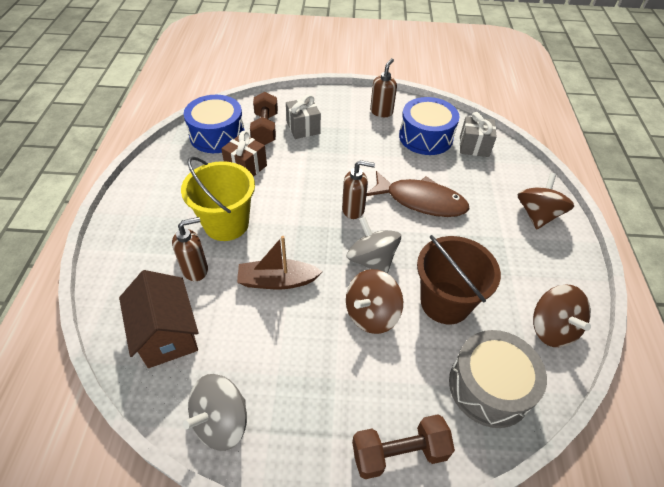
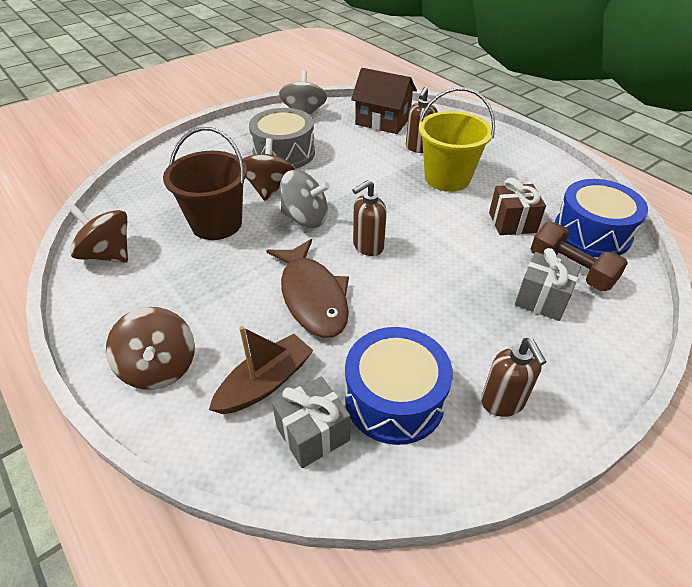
camera: 140 degrees right, 5 degrees down
brown boat [237,236,323,289] -> brown boat moved to [209,326,314,414]
brown dumbbell [352,414,455,479] -> none
brown fish [366,171,470,217] -> brown fish turned 90 degrees counterclockwise [266,239,349,338]
grey drum [449,330,547,428] -> grey drum moved to [249,108,315,169]

